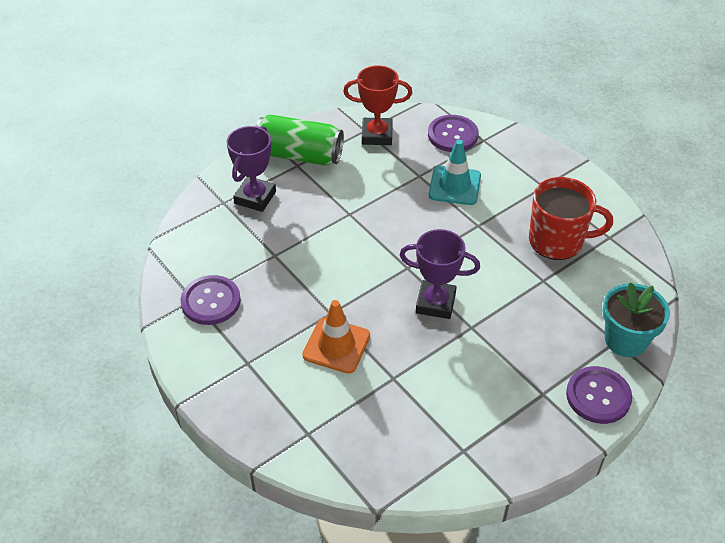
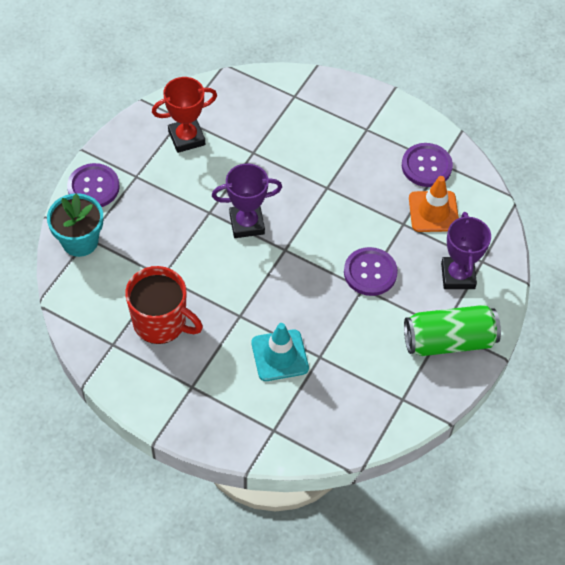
camera: 155 degrees right, 10 degrees up
orange traffic cone [302,300,370,373] -> orange traffic cone moved to [409,176,459,232]
red trophy [343,65,412,145] -> red trophy moved to [152,77,217,153]
purple button [428,115,478,152] -> purple button moved to [344,247,398,296]
red mug [529,177,613,260] -> red mug turned 135 degrees counterclockwise [125,266,203,344]

